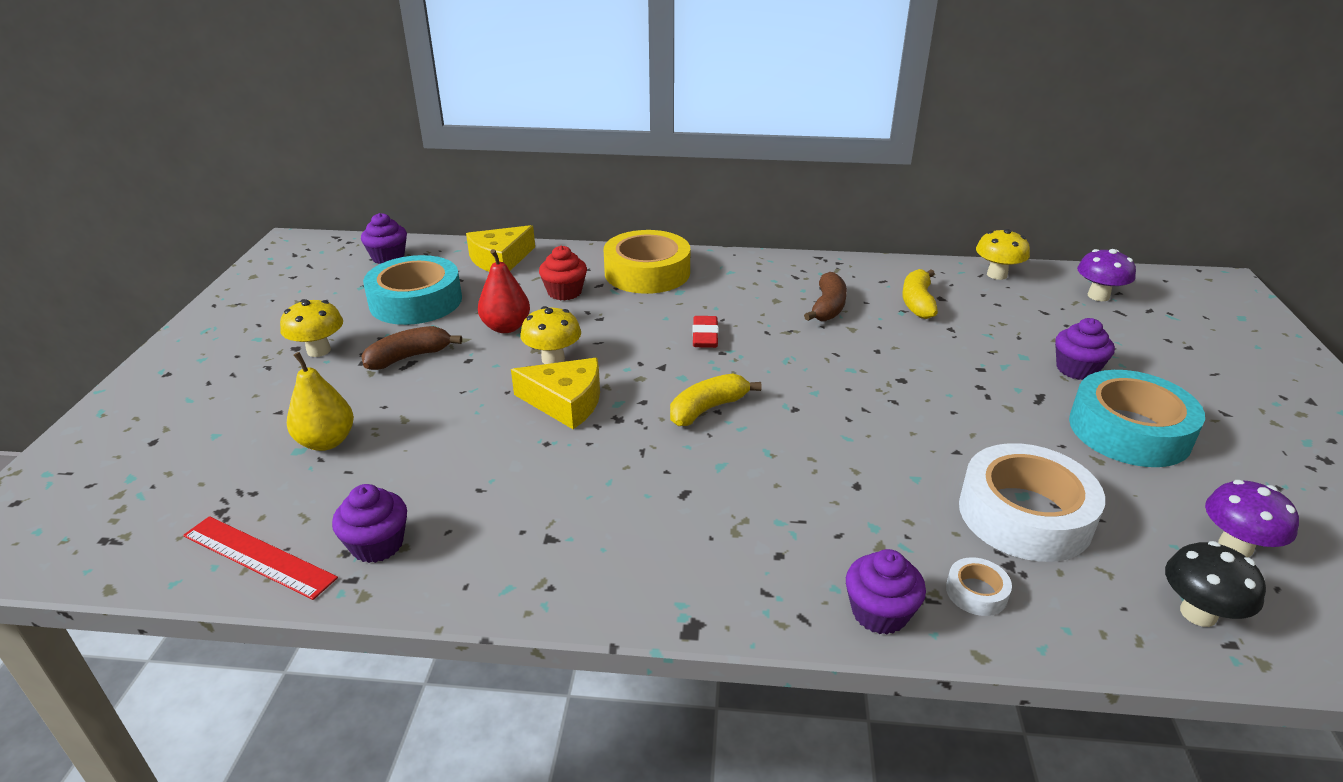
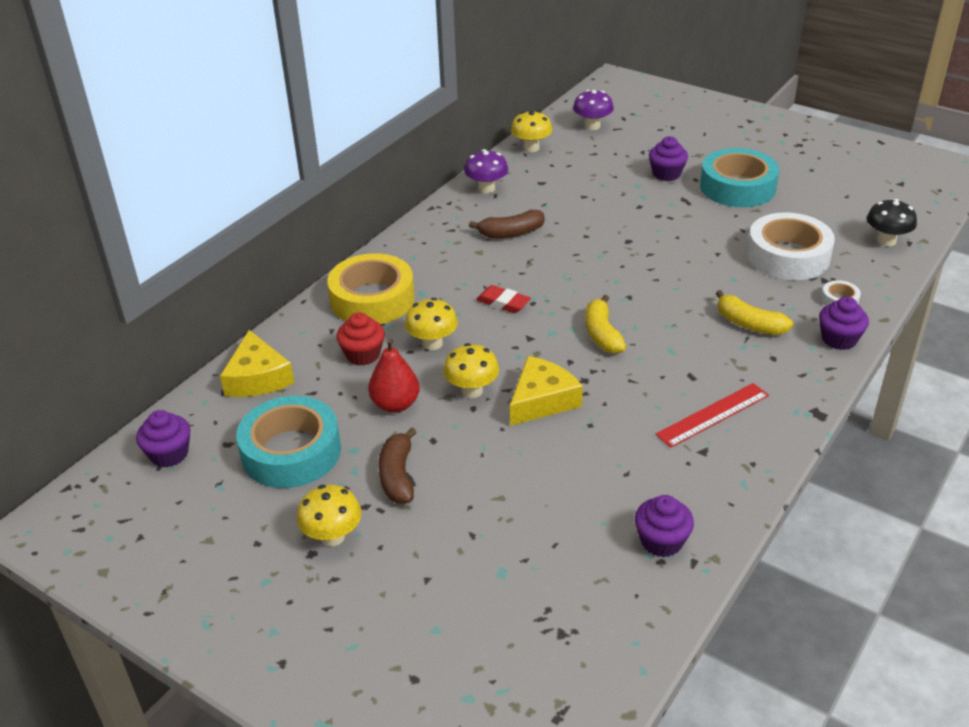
camera: 60 degrees left, 5 degrees up
red ruler [183,516,338,600] -> red ruler moved to [655,383,769,448]
yellow pear [287,352,354,451] -> none
brown banana [804,272,847,321] -> brown banana turned 120 degrees clockwise [469,210,544,238]
yellow banana [902,269,938,319] -> yellow banana moved to [716,290,794,335]
purple mushroom [1205,480,1299,557] -> purple mushroom moved to [464,149,508,193]
none -> yellow mushroom [405,298,458,350]

